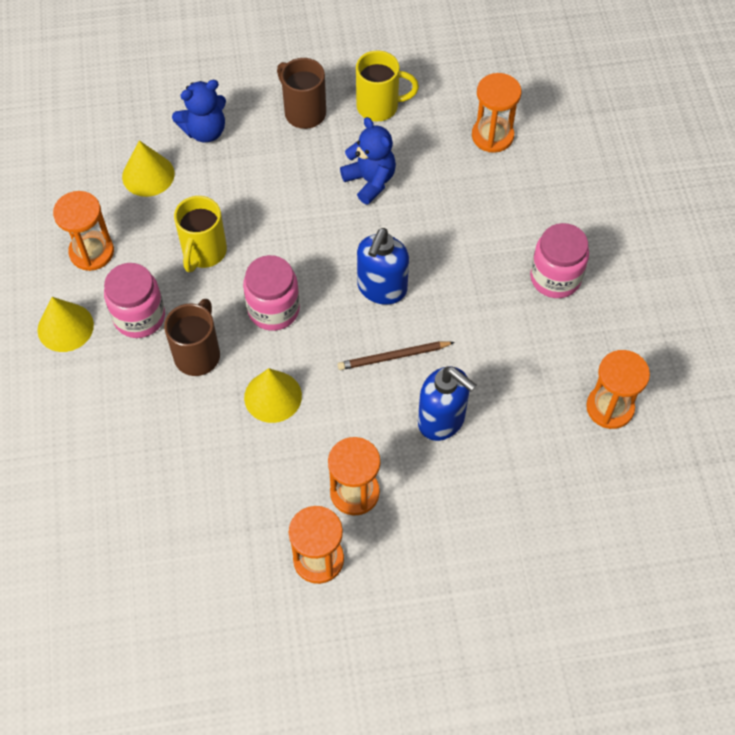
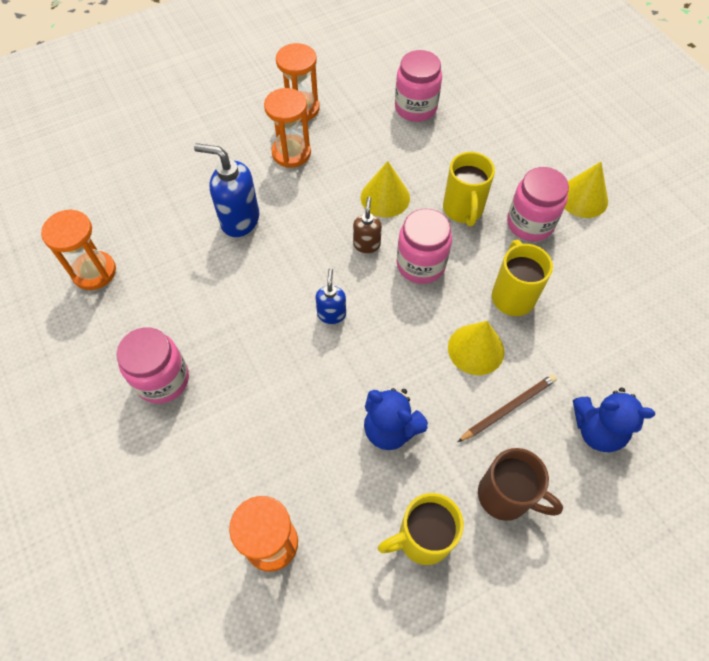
camera: 160 degrees right, 0 degrees up
orange hourglass [53,191,114,271] -> none
yellow cone [122,140,175,197] -> yellow cone moved to [448,321,504,375]
brown mug [164,299,220,376] -> yellow mug [443,152,495,226]
blue teddy bear [172,80,226,142] -> blue teddy bear turned 120 degrees counterclockwise [573,388,655,452]
brown pencil [338,341,455,370] -> brown pencil moved to [458,374,557,442]
blue soap dispenser [357,228,409,305] -> blue soap dispenser [315,268,346,324], size x0.57
none -> brown soap dispenser [353,197,382,253]
none -> pink jar [395,50,442,122]

